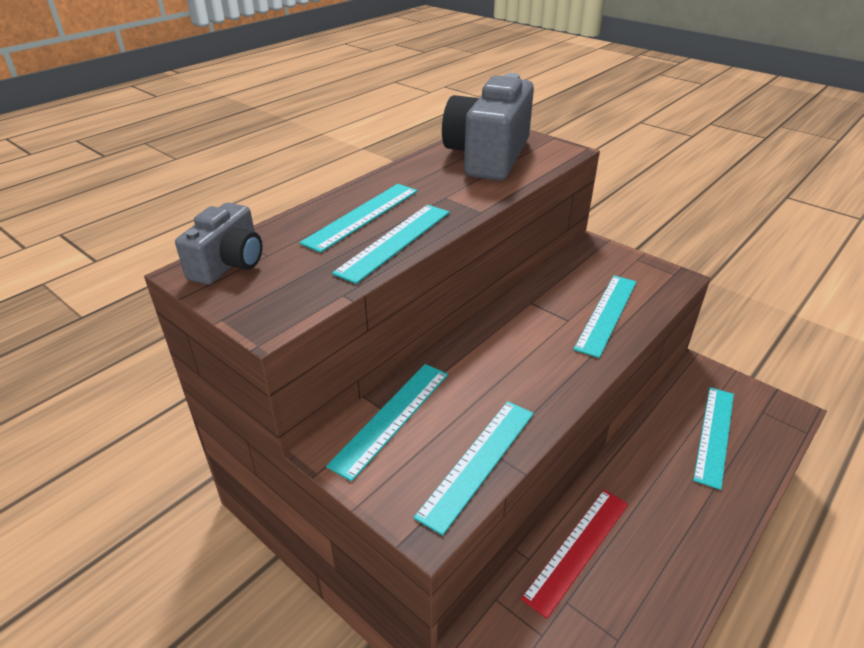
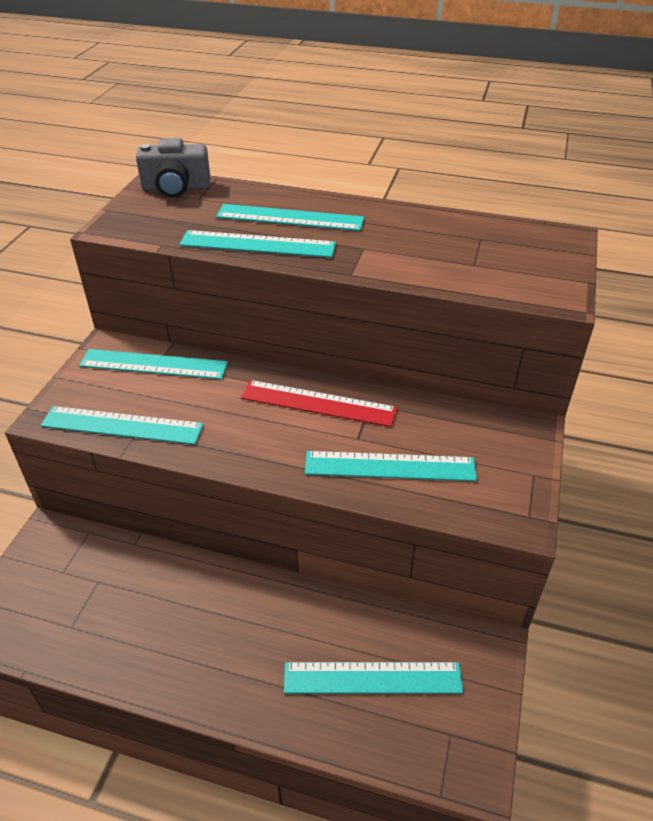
camera: 65 degrees right, 5 degrees up
grey camera [442,73,534,181] -> none
red ruler [521,490,628,619] -> red ruler moved to [241,380,397,427]

